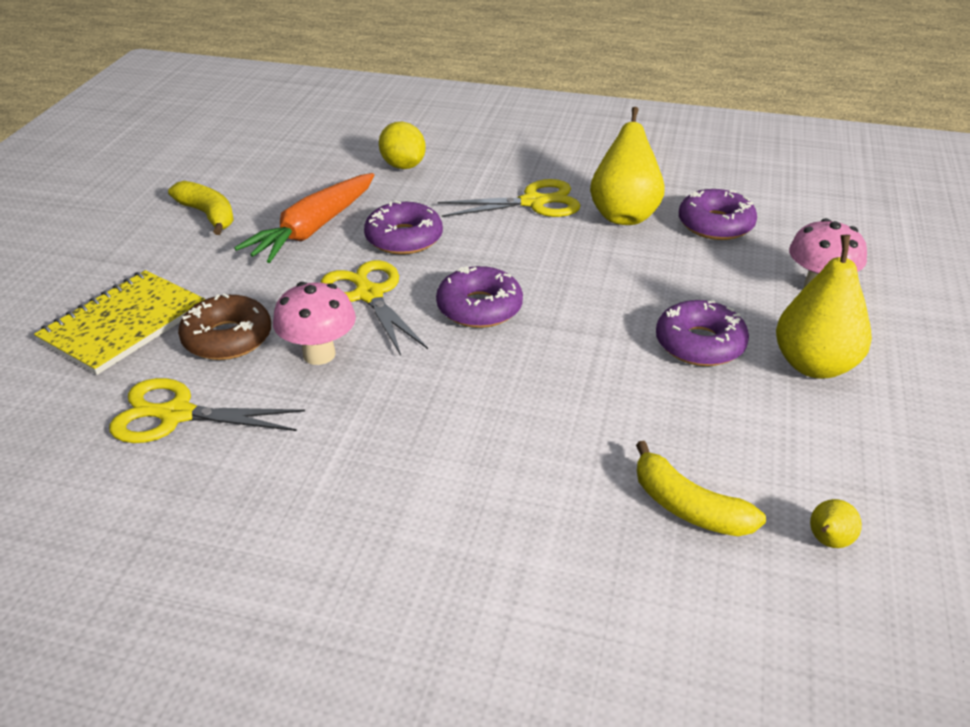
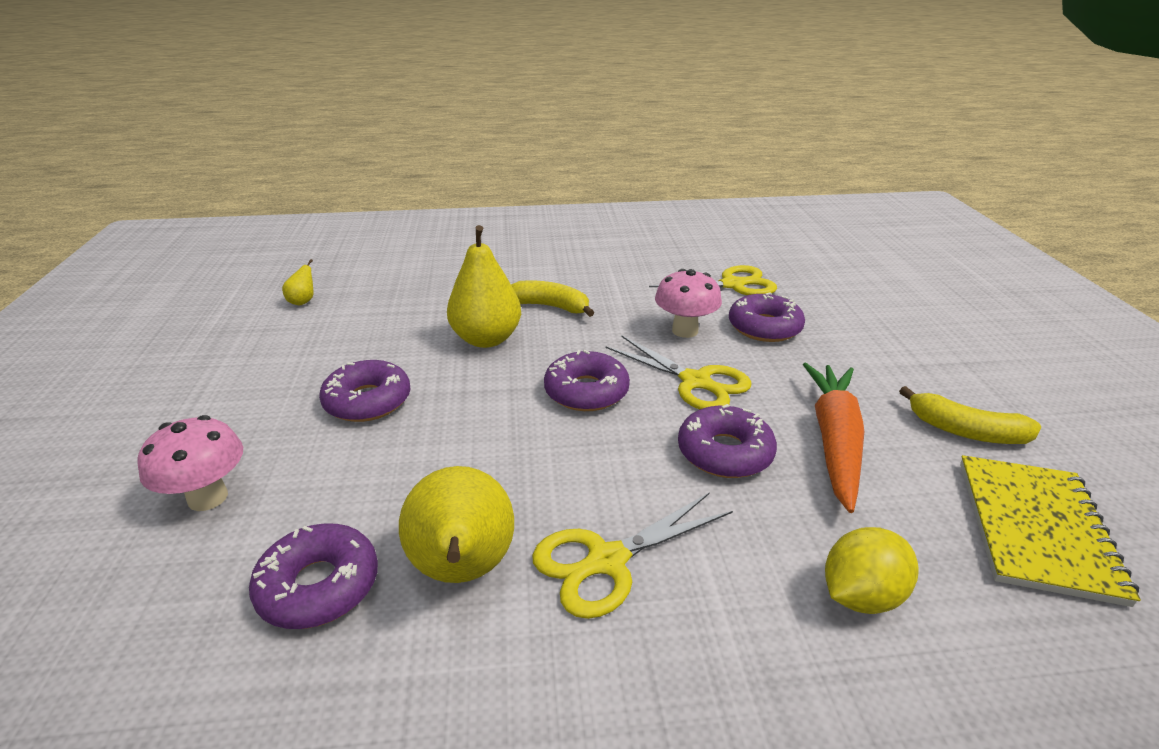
camera: 160 degrees right, 5 degrees down
yellow notebook [34,270,205,375] -> yellow notebook moved to [960,455,1141,607]
brown donut [178,294,271,360] -> purple donut [729,292,805,342]
yellow lemon [379,122,426,169] -> yellow lemon turned 75 degrees counterclockwise [825,527,918,614]
yellow banana [636,441,766,536] -> yellow banana moved to [511,280,595,317]
yellow pear [776,235,872,379] -> yellow pear moved to [447,225,521,348]

